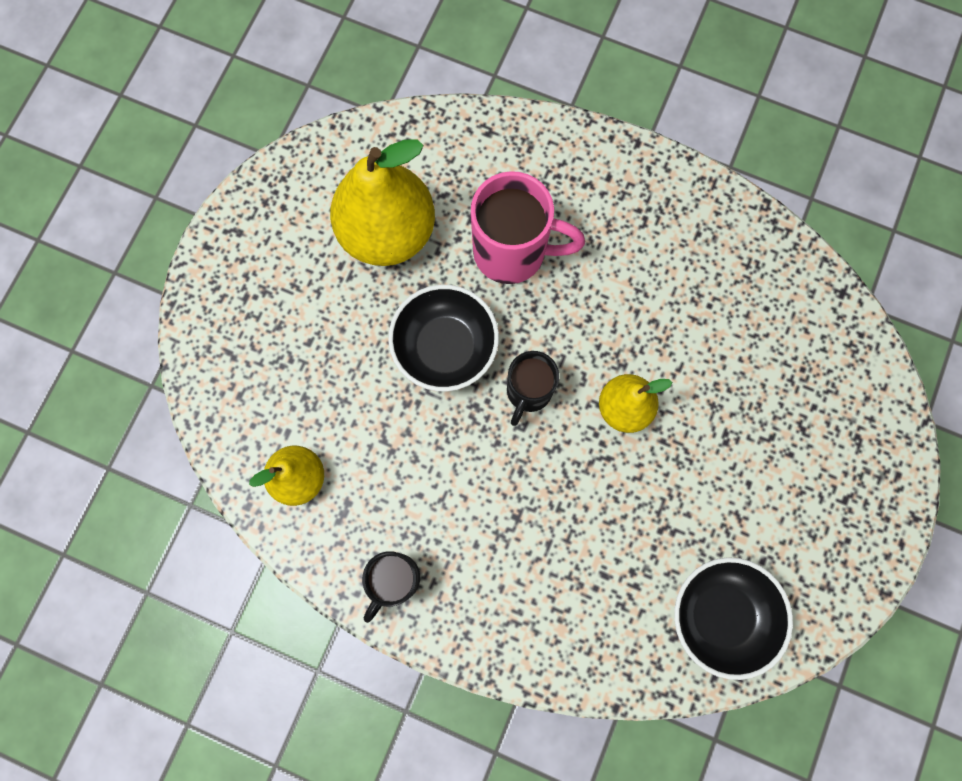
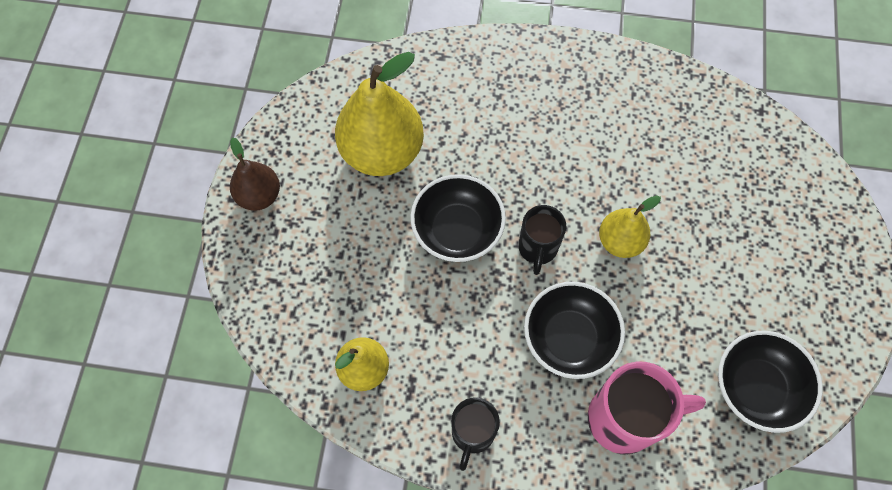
camera: 15 degrees left, 10 degrees down
pink mug [471,171,585,284] -> pink mug moved to [588,362,706,454]
none -> brown pear [230,137,280,211]
none -> black bowl [524,282,625,379]

